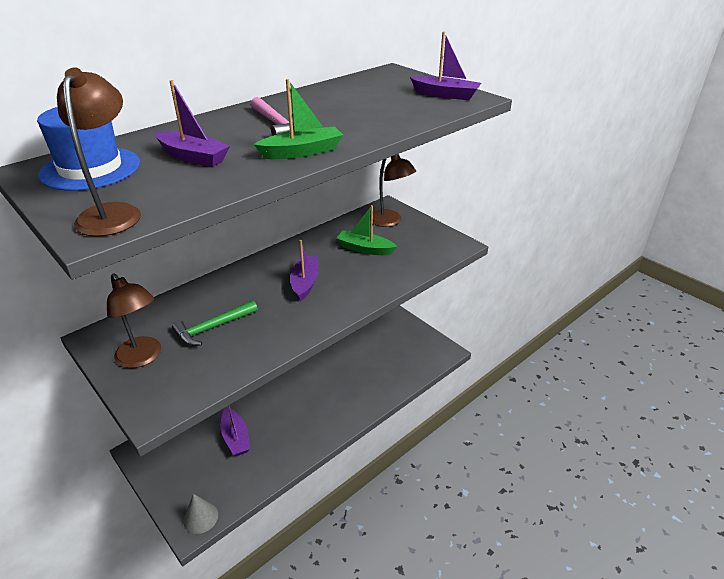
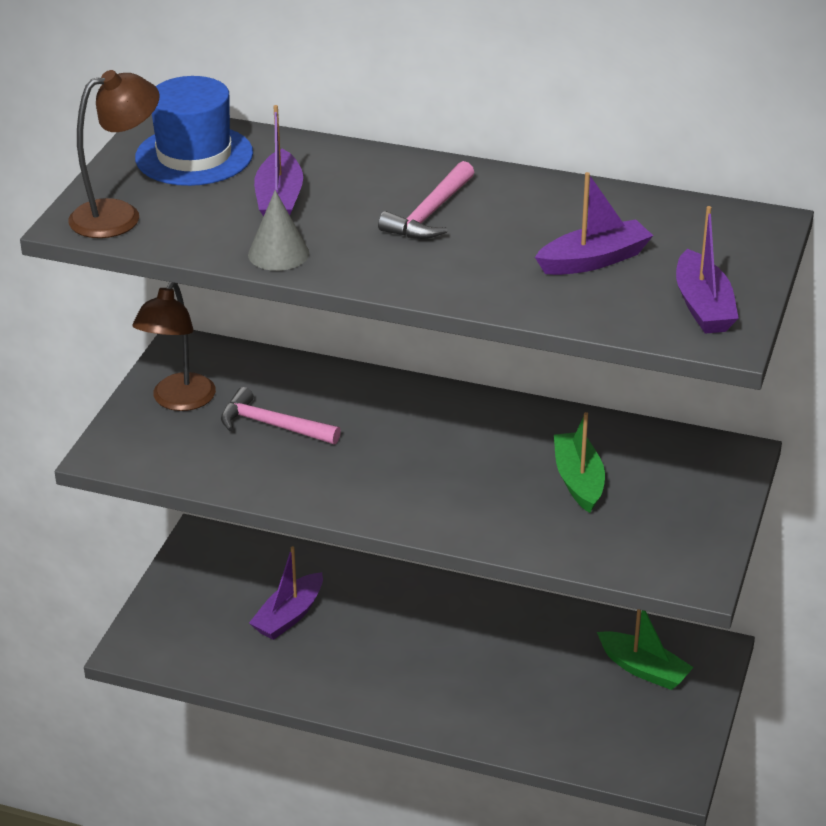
camera: 60 degrees right, 0 degrees up
green hammer [172,300,258,346] -> pink hammer [221,387,341,444]
grey cone [183,494,218,534] -> grey cone moved to [248,190,309,271]
green boat [254,79,343,159] -> green boat moved to [597,609,694,690]
purple boat [290,240,318,301] -> purple boat moved to [535,172,653,275]
brown lamp [370,154,416,227] -> none

